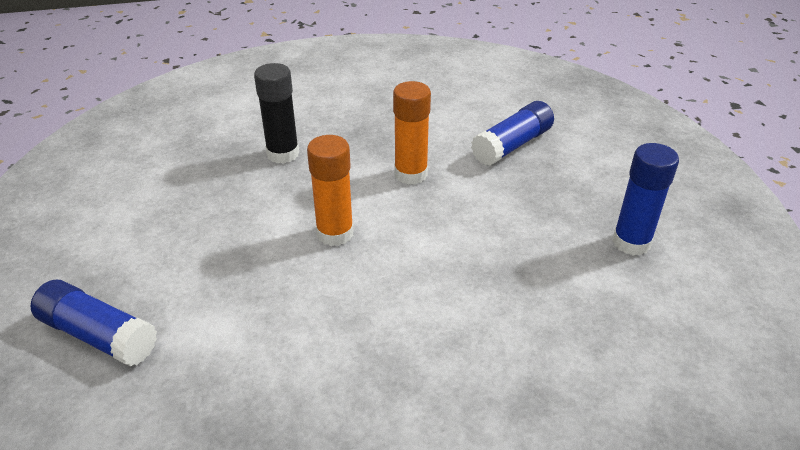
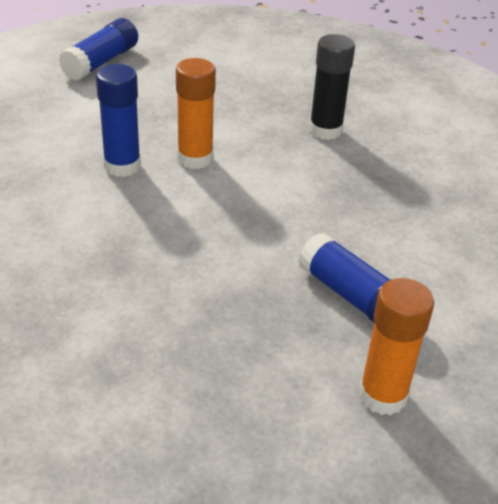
camera: 90 degrees right, 0 degrees up
orange glue stick [393,81,431,185] -> orange glue stick moved to [359,278,434,415]
blue glue stick [612,143,679,256] -> blue glue stick moved to [96,64,141,177]

